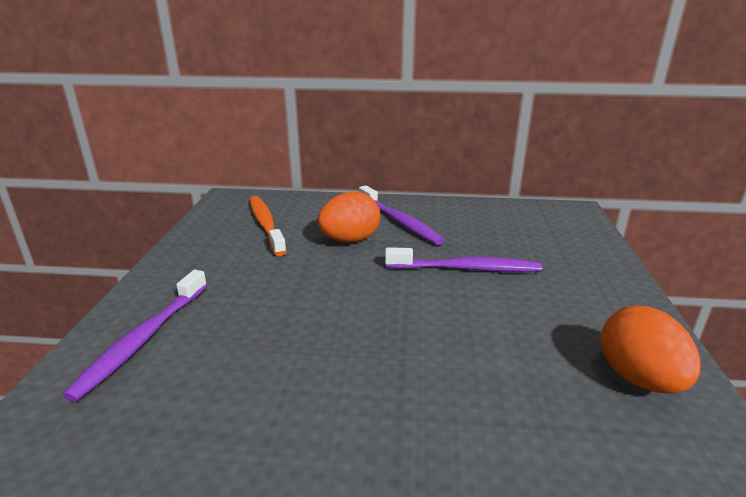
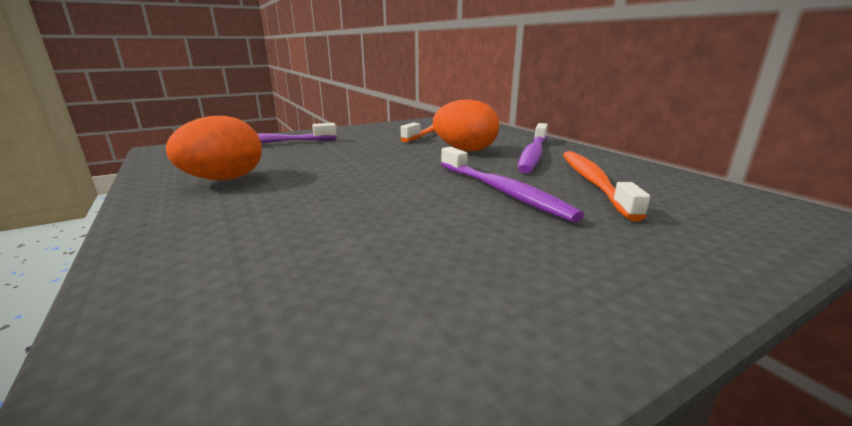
camera: 55 degrees right, 5 degrees down
orange egg [601,306,701,394] -> orange egg moved to [166,116,262,180]
none -> orange toothbrush [563,151,650,221]

